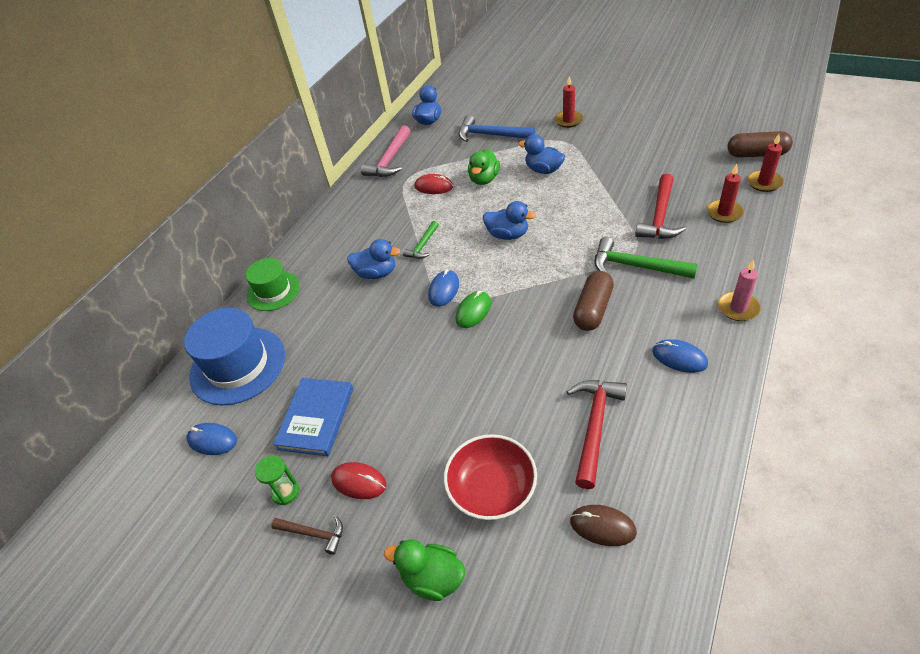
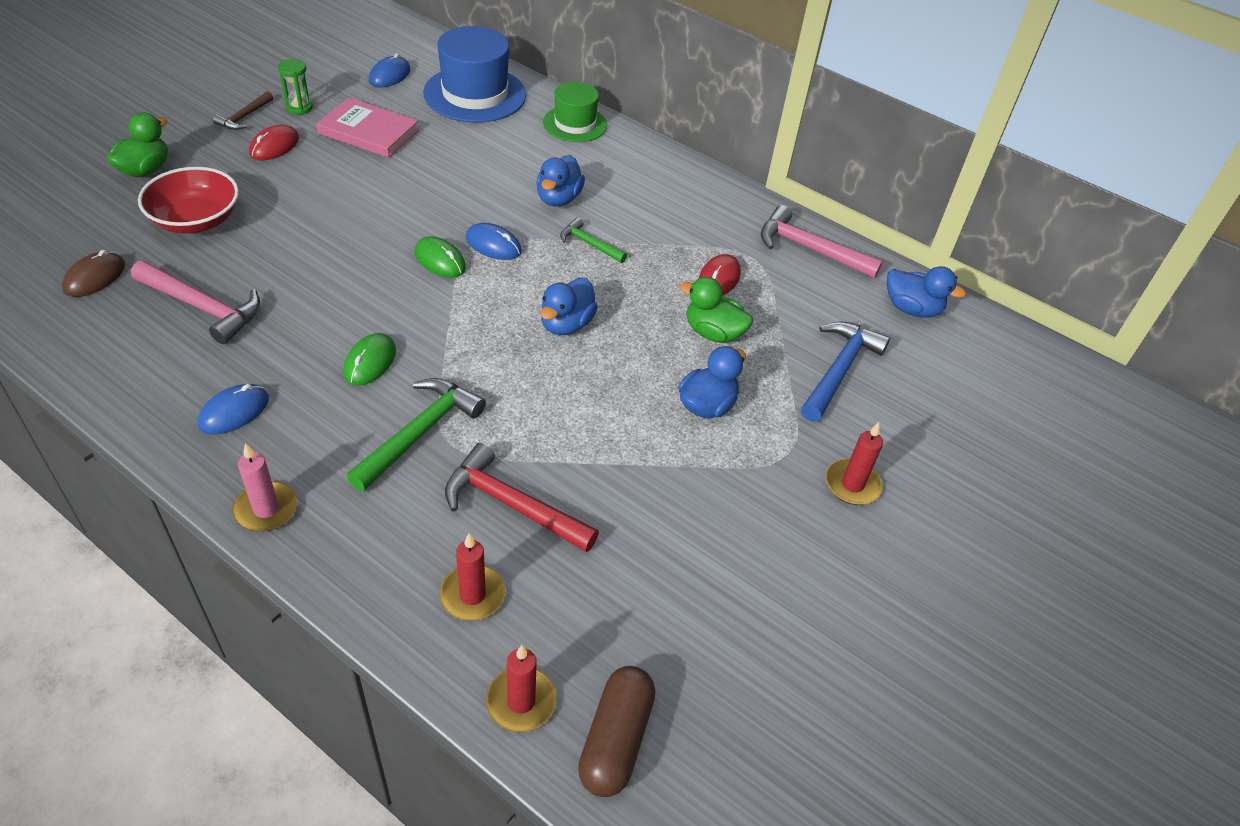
camera: 90 degrees right, 0 degrees up
blue book [273,378,353,456] -> pink book [316,97,419,158]
red hammer [567,380,627,489] -> pink hammer [131,261,260,344]
brown capsule [573,271,614,331] -> green mouse [343,333,396,386]

